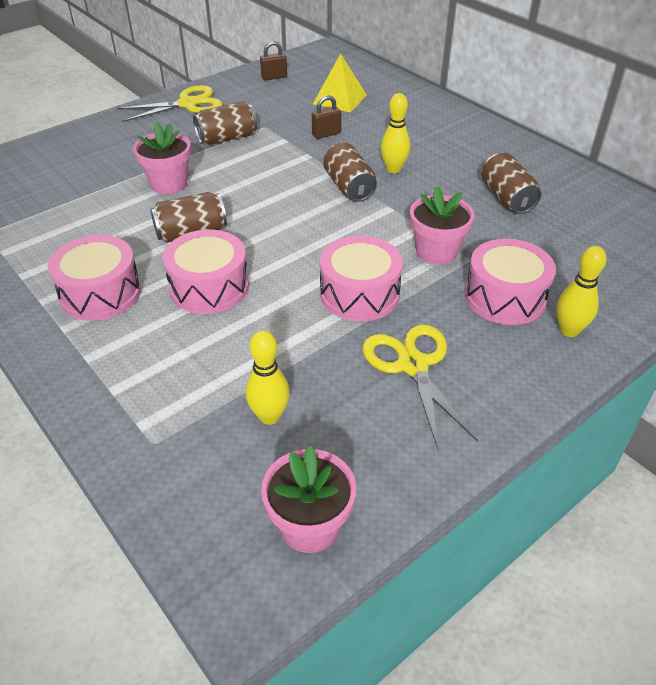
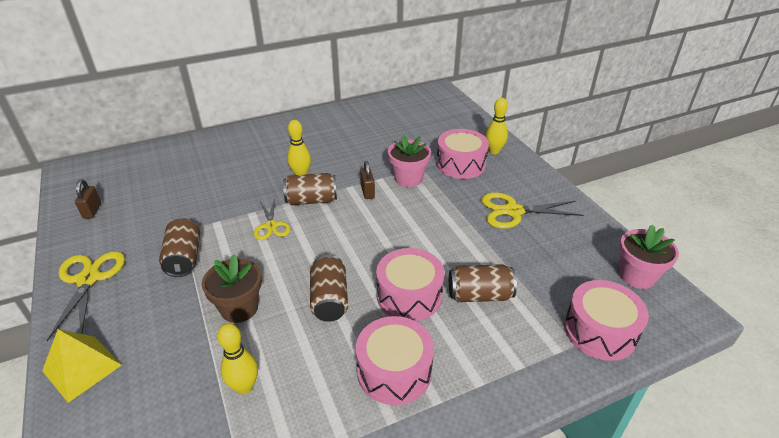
camera: 75 degrees left, 5 degrees down
pink flower pot [133,122,191,194] -> brown flower pot [202,254,262,323]
yellow bowling pin [246,330,290,425] -> yellow bowling pin moved to [217,323,258,394]
brown padlock [312,95,341,139] -> brown padlock moved to [360,161,375,199]
yellow pyramid [313,54,367,113] -> yellow pyramid moved to [42,329,122,403]
pink drum [320,236,403,321] -> pink drum moved to [564,280,649,361]
brown can [482,153,541,214] -> brown can moved to [449,264,517,302]
none -> yellow scissors [254,199,291,240]

